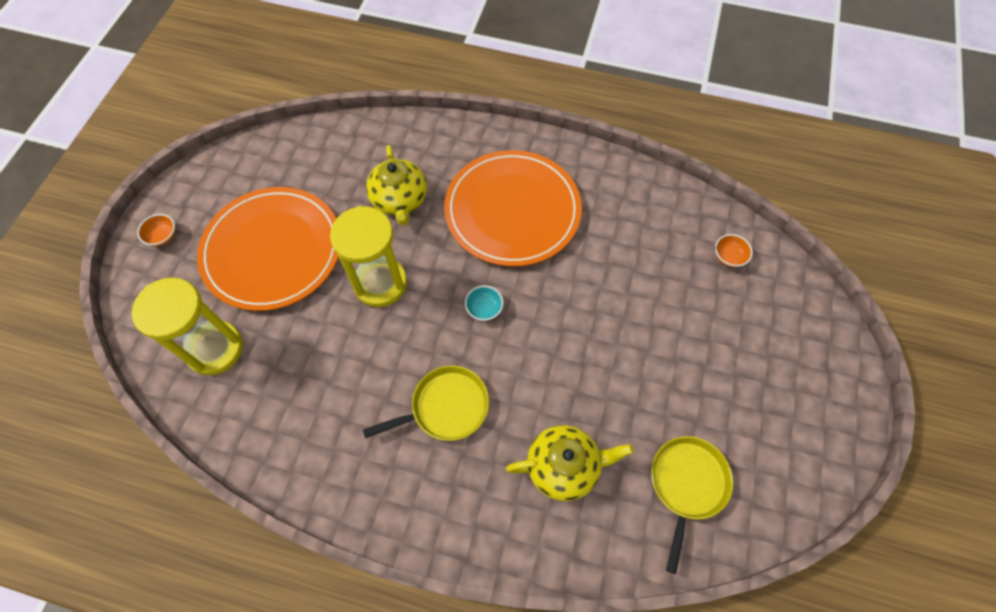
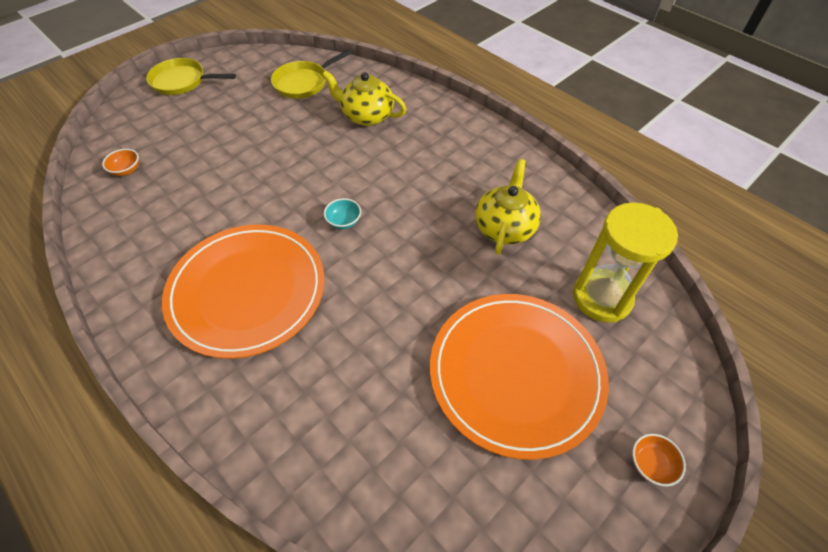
camera: 150 degrees left, 10 degrees down
yellow hourglass [330,206,407,307] -> none
yellow pan [363,366,489,441] -> yellow pan moved to [146,58,236,95]
yellow teapot [366,145,427,226] -> yellow teapot moved to [475,159,541,255]

